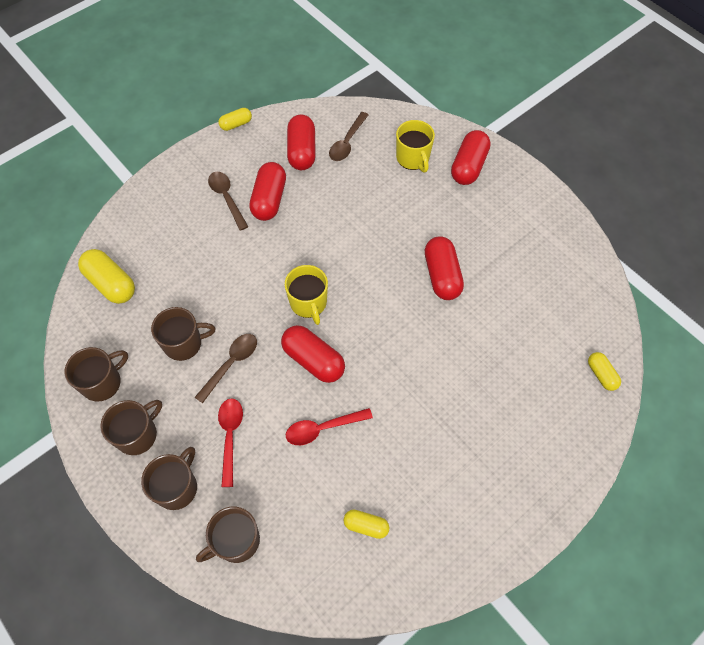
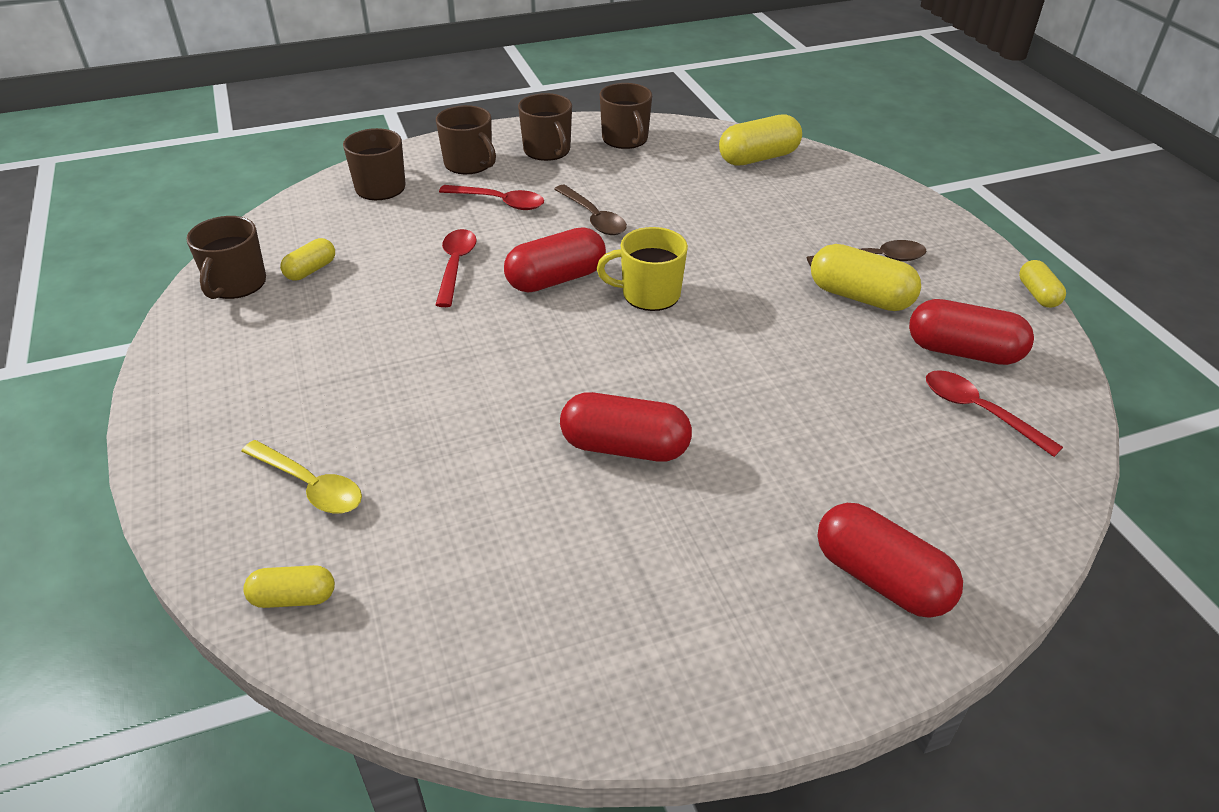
camera: 110 degrees right, 20 degrees down
brown mug [151,307,216,361] -> brown mug moved to [186,216,266,299]
red capsule [249,162,286,221] -> yellow capsule [811,244,921,311]
brown spoon [329,112,368,161] -> red spoon [926,370,1063,457]
yellow mug [396,120,435,172] -> none
none -> yellow spoon [241,440,362,514]

